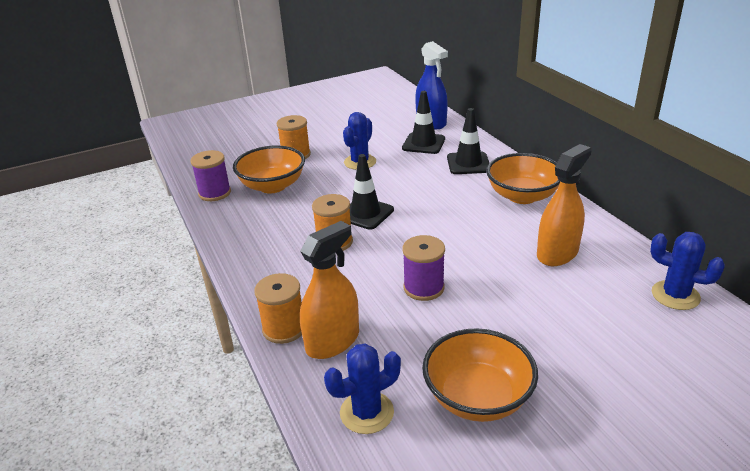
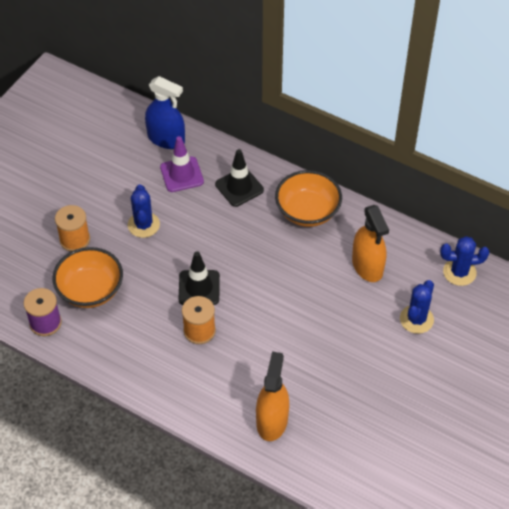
camera: 35 degrees left, 20 degrees up
orange spool [254,273,302,344] -> none
blue cactus [324,343,401,434] -> blue cactus moved to [400,280,434,334]
black traffic cone [402,91,445,154] -> purple traffic cone [160,136,204,192]
purple spool [402,235,445,301] -> none
orange bowl [422,328,538,422] -> none
orange spray bottle [537,144,592,266] -> orange spray bottle turned 150 degrees clockwise [352,205,389,282]

